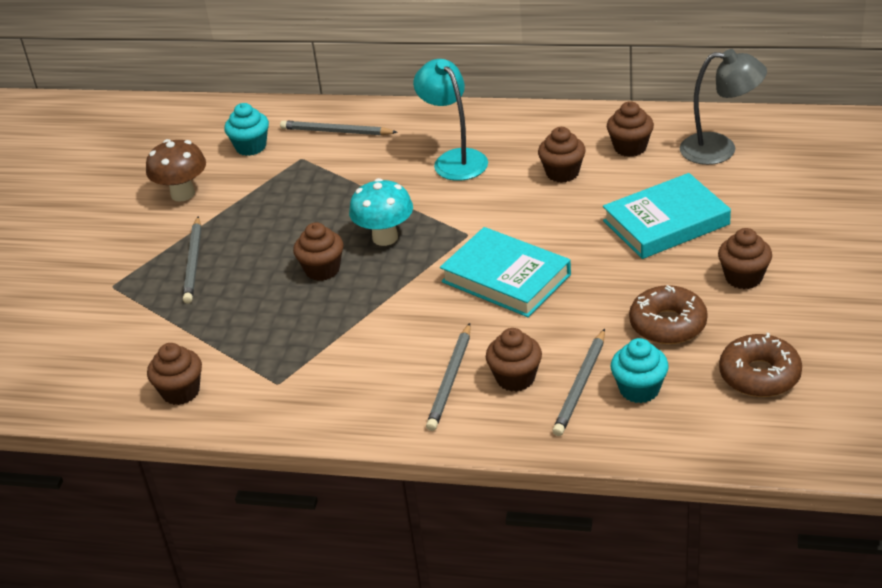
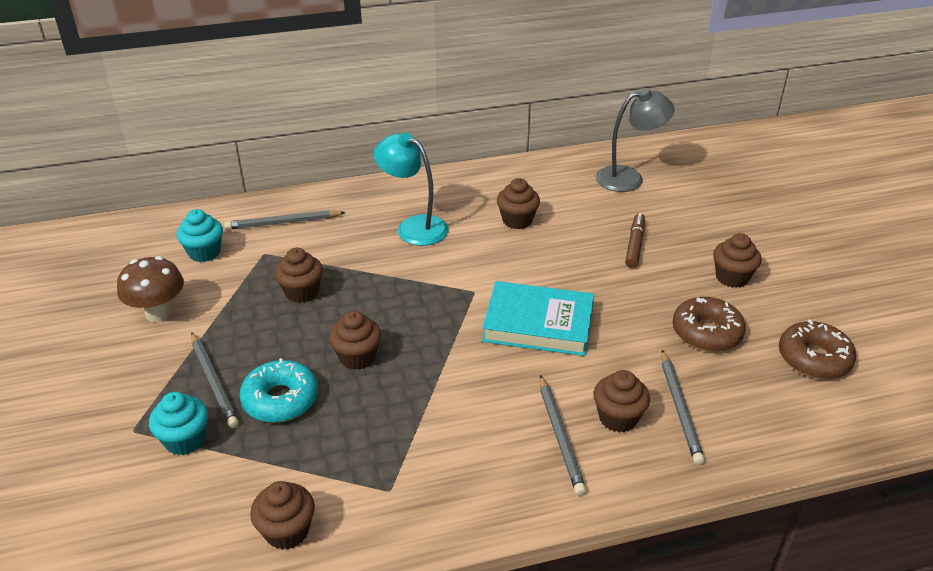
camera: 30 degrees left, 0 degrees up
turquoise mushroom [349,178,413,246] -> none
turquoise book [603,173,731,259] -> brown marker [625,213,645,268]
brown cupcake [607,101,654,157] -> brown cupcake moved to [274,248,323,303]
turquoise cupcake [610,338,669,403] -> turquoise cupcake moved to [149,392,208,455]
none -> turquoise donut [239,358,318,423]

